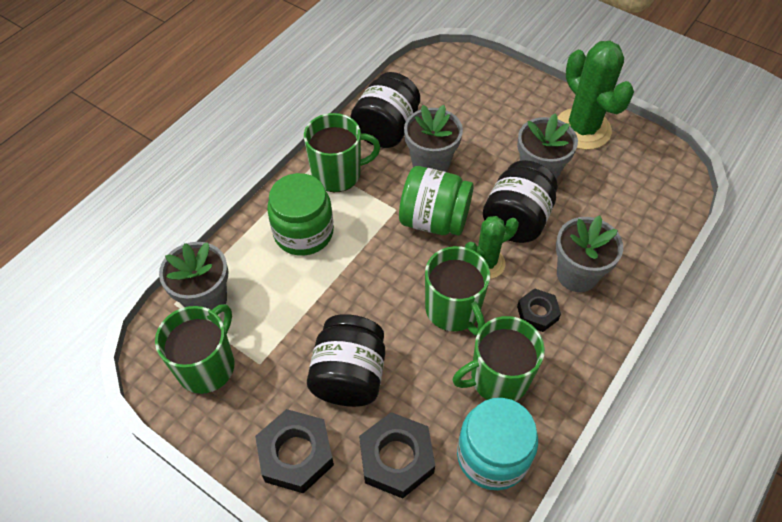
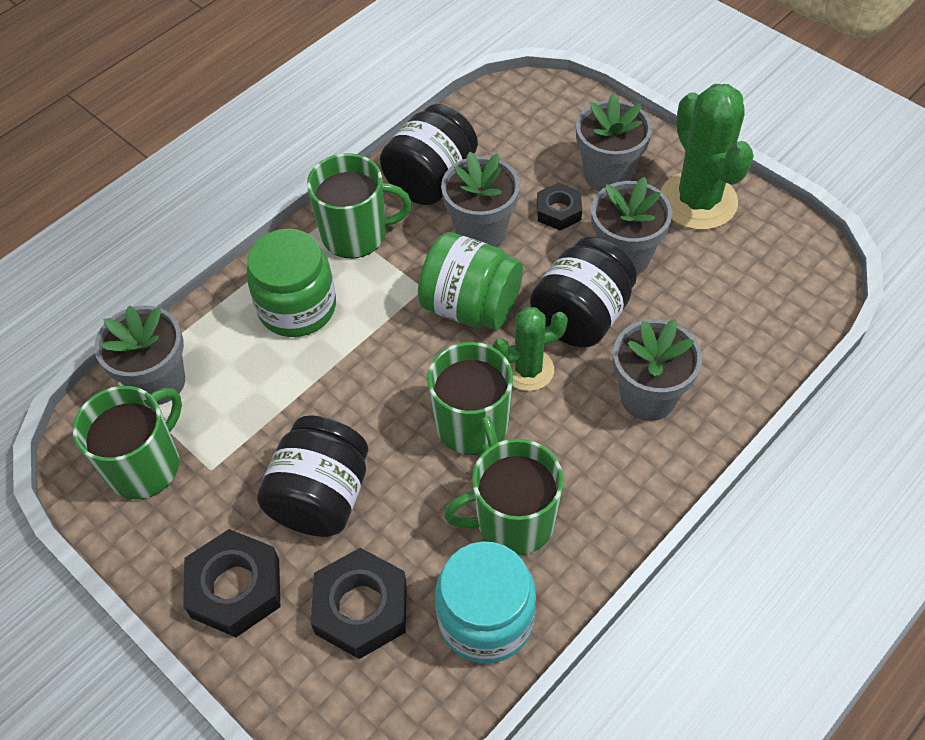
camera: 10 degrees right, 0 degrees up
black nut [517,288,561,332] -> black nut moved to [537,183,582,230]
none -> grey flower pot [576,93,652,191]

